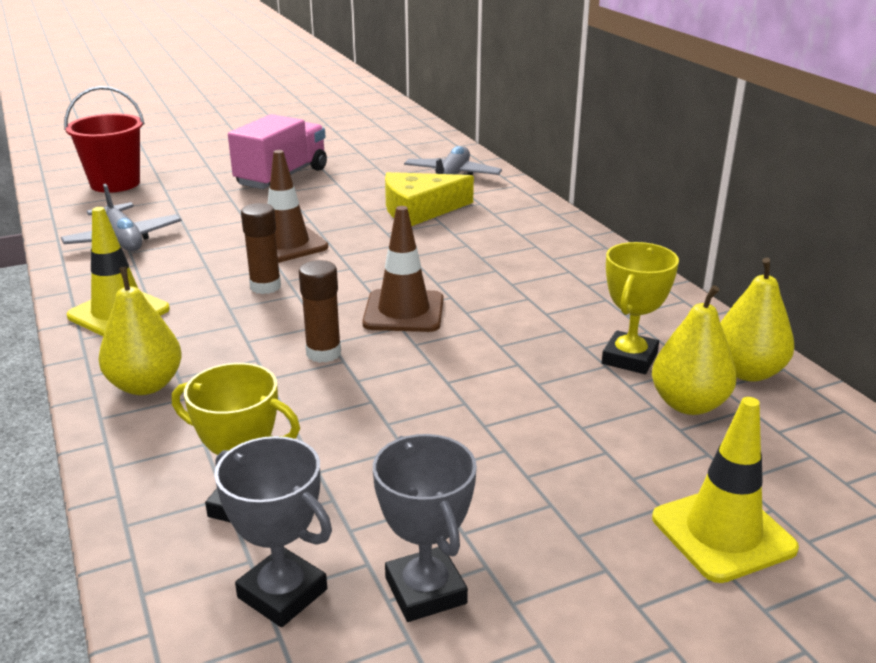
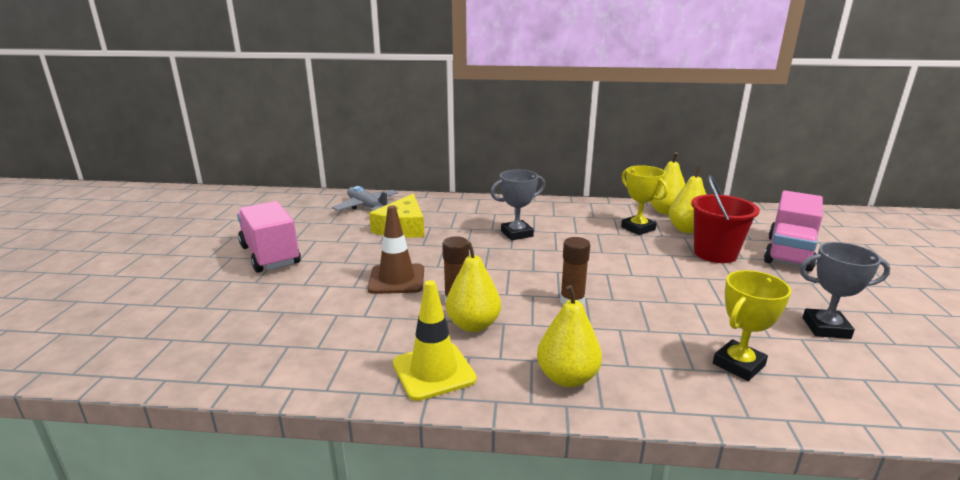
camera: 60 degrees left, 5 degrees down
grey plane [61,184,182,251] -> none
red bucket [64,86,145,193] -> red bucket moved to [691,175,760,263]
grey trophy [214,436,332,627] -> grey trophy moved to [491,170,546,240]
brown traffic cone [362,206,443,332] -> none
yellow traffic cone [652,397,799,583] -> pink truck [764,191,823,272]
none -> yellow pear [446,242,501,332]

